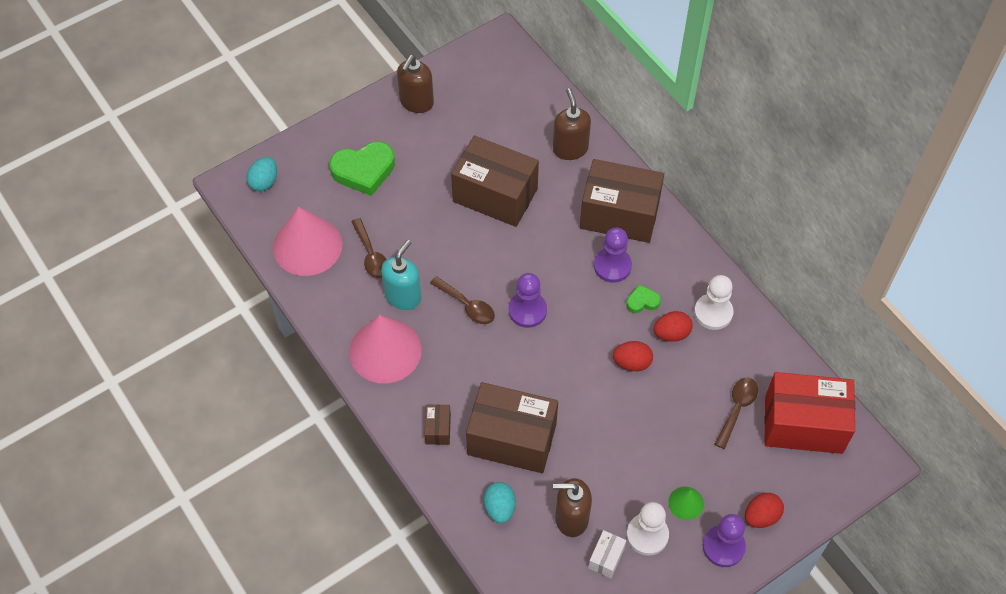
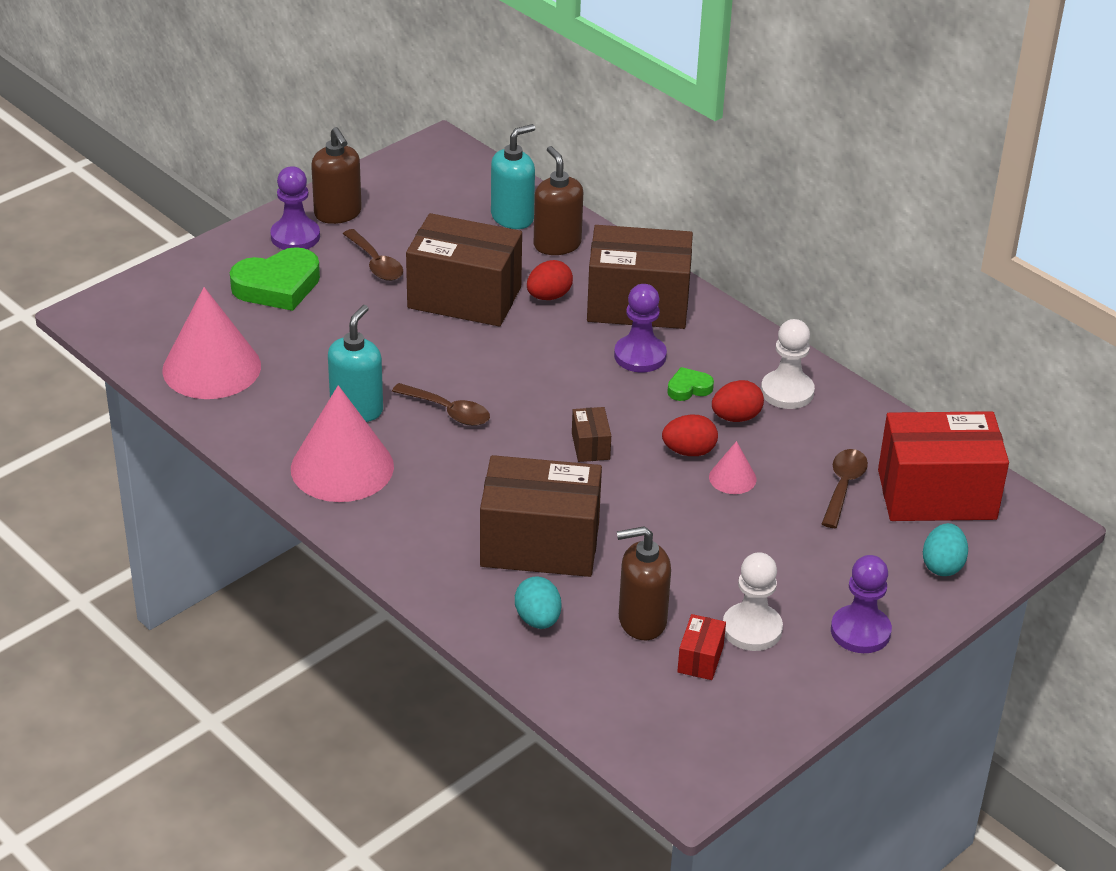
camera: 10 degrees left, 20 degrees down
turquoise egg [247,157,277,192] -> turquoise egg moved to [923,523,968,576]
brown spoon [351,218,387,279] -> brown spoon moved to [343,229,403,281]
brown soap dispenser [397,55,434,113] -> brown soap dispenser turned 45 degrees counterclockwise [311,127,362,224]
brown box [424,404,451,445] -> brown box moved to [572,407,611,462]
purple pawn [509,273,547,328] -> purple pawn moved to [270,166,320,250]
white box [588,530,626,578] -> red box [677,614,726,680]
green cone [668,487,704,520] -> none
red egg [745,493,784,528] -> red egg moved to [527,260,573,300]
none -> turquoise soap dispenser [491,124,535,229]
none -> pink cone [709,441,756,494]

